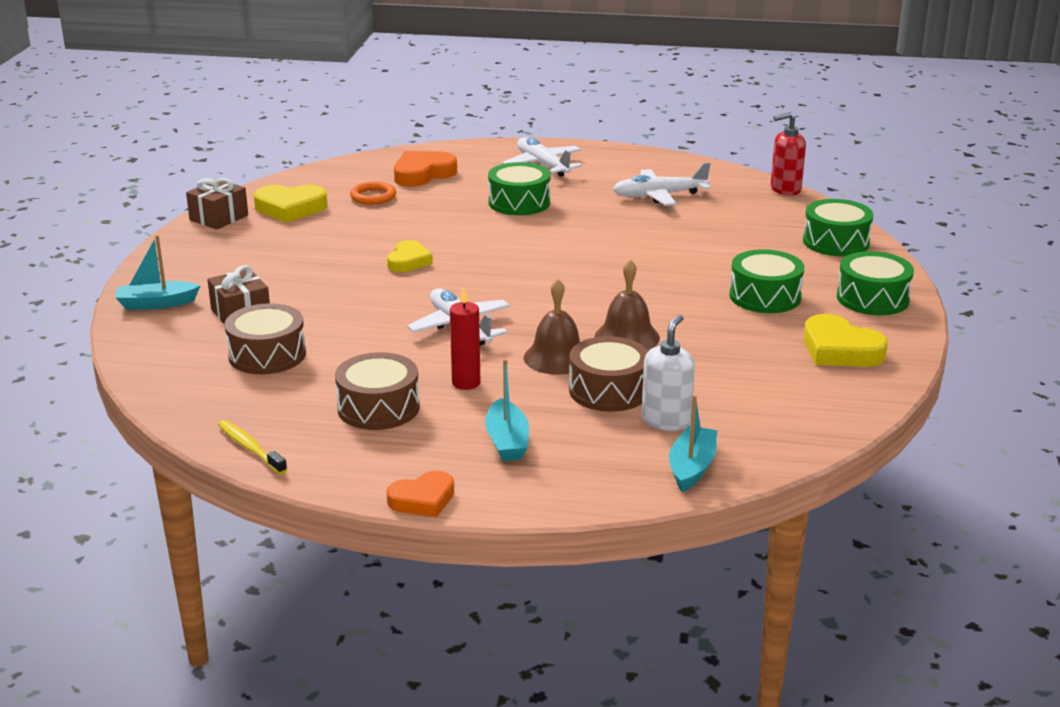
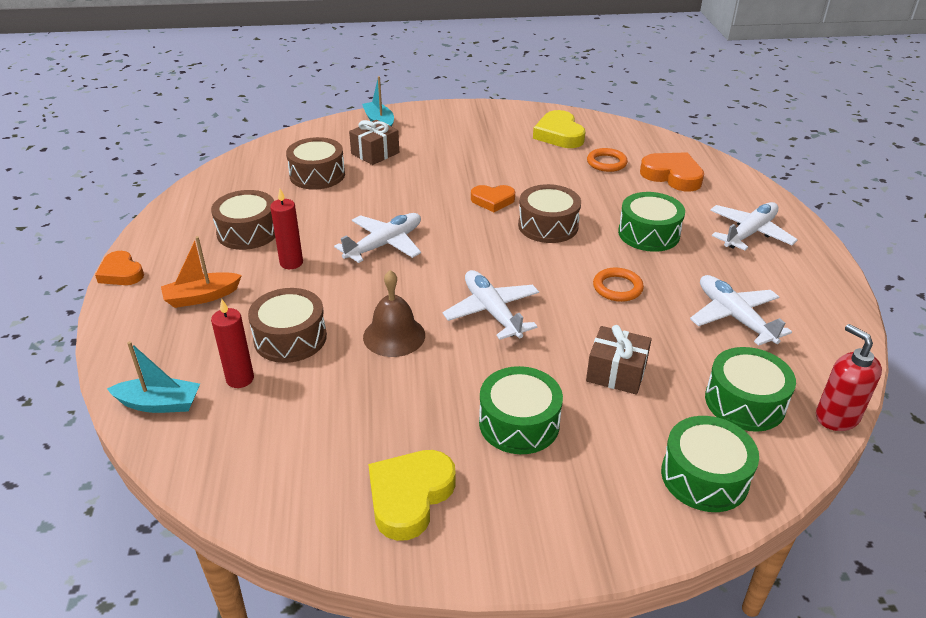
camera: 75 degrees right, 10 degrees up
brown gift [186,178,248,230] -> brown gift moved to [586,325,652,395]
yellow toothbrush [218,420,287,474] -> none
yellow heart [387,240,433,272] -> orange heart [471,185,515,212]
turquoise boat [485,359,529,461] -> orange boat [161,236,242,308]
brown bell [524,279,580,375] -> none
white soap dispenser [642,314,695,431] -> red candle [211,299,254,388]
green drum [837,251,914,315] -> green drum moved to [705,347,796,432]
none -> white plane [442,270,539,340]
none -> brown drum [518,184,581,243]
none -> orange ring [593,267,644,302]

